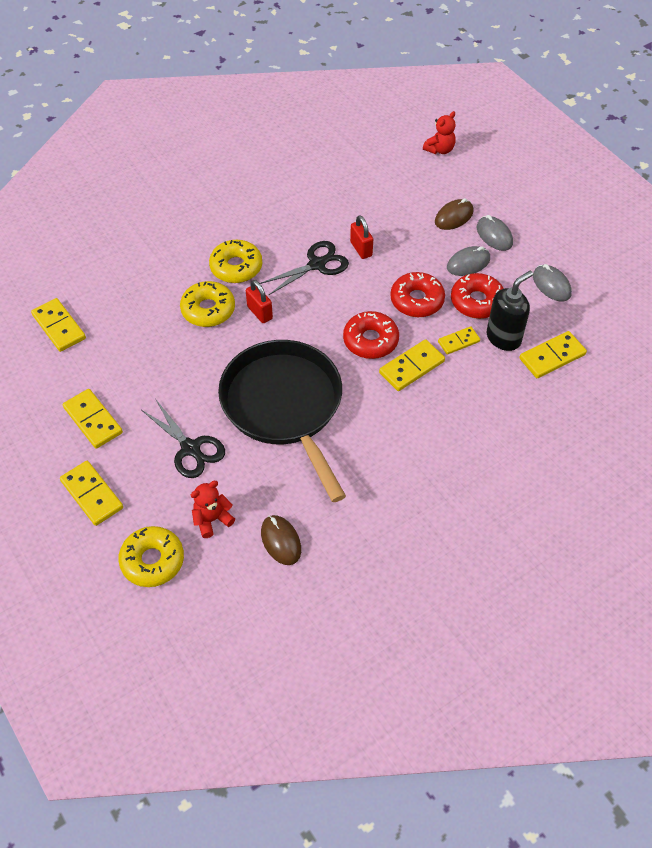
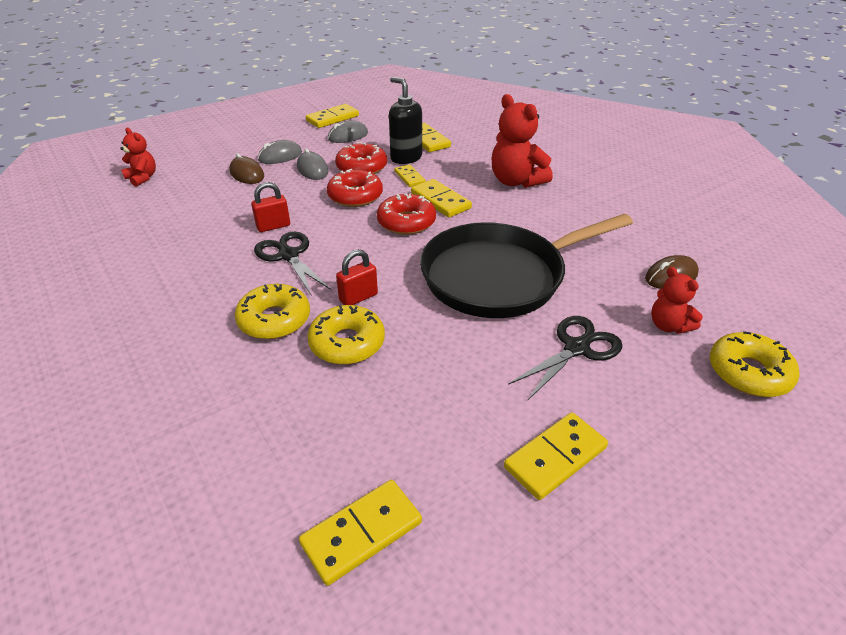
camera: 90 degrees left, 15 degrees down
yellow domino [60,461,123,526] -> yellow domino moved to [306,104,359,128]
none -> red teddy bear [492,94,553,188]

